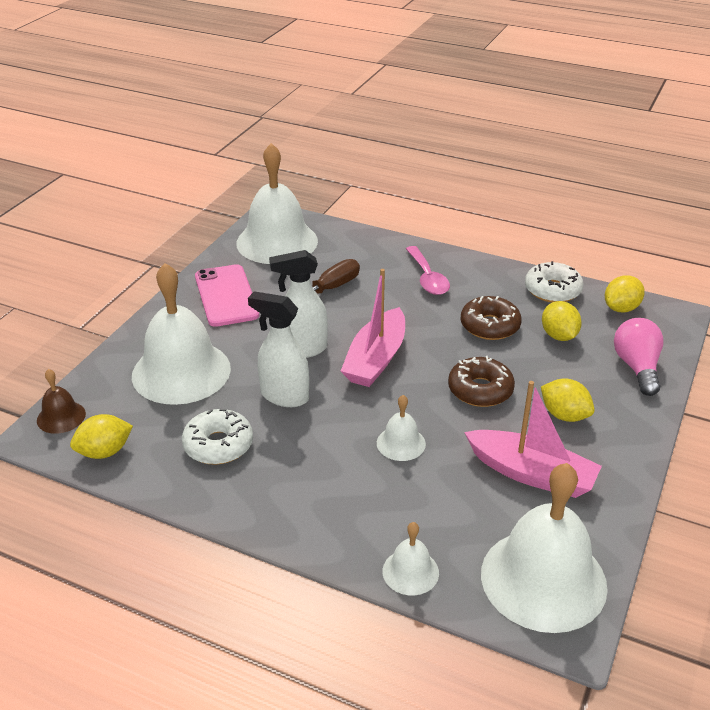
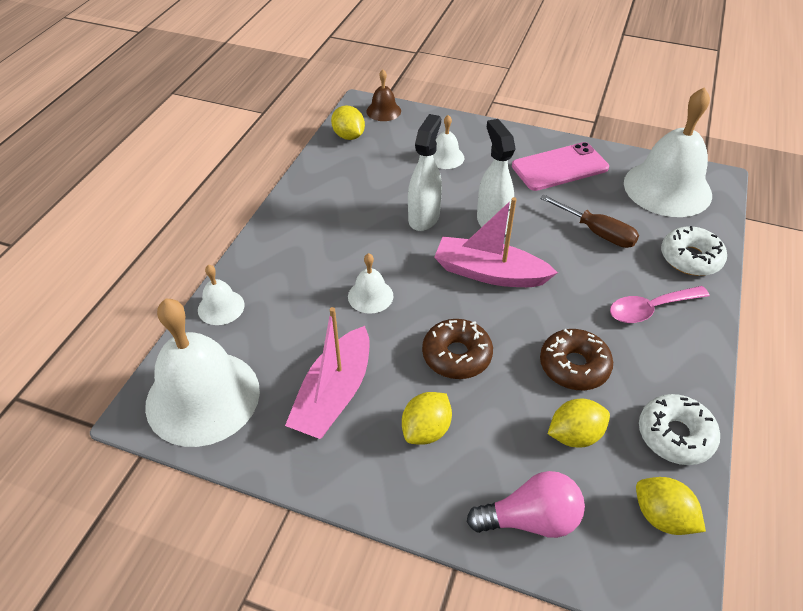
camera: 85 degrees right, 10 degrees up
white bell [132,263,231,405] -> white bell [433,115,464,169], size x0.46
white donut [182,409,253,465] -> white donut moved to [661,226,727,276]

